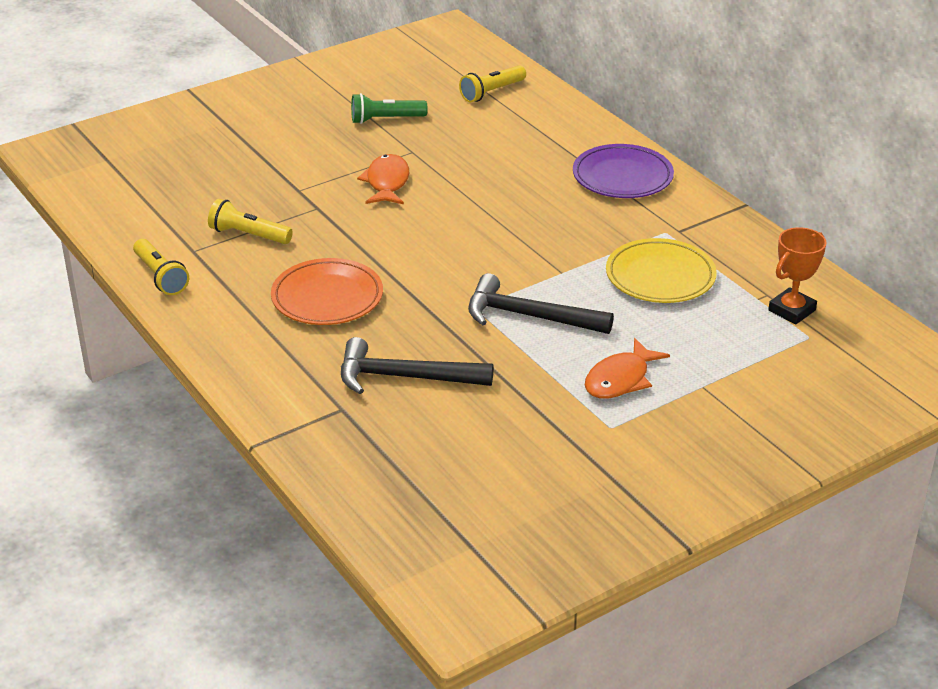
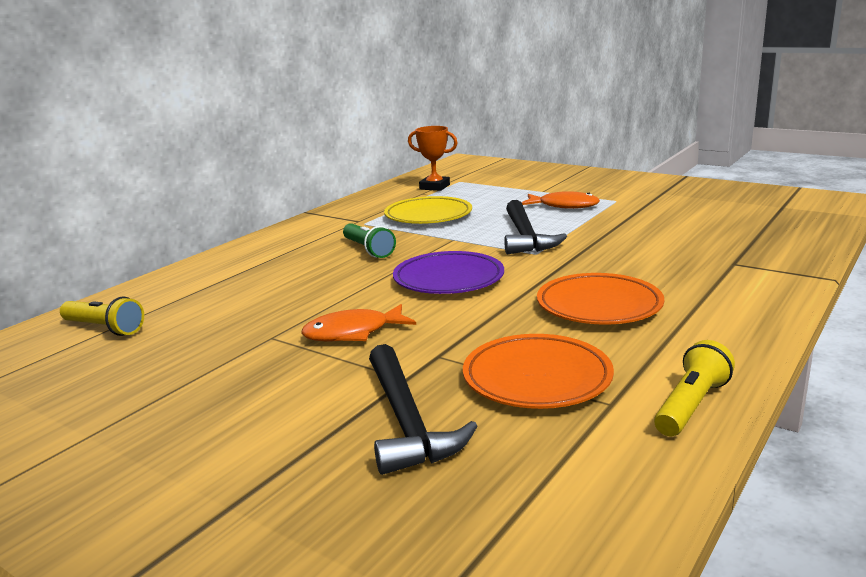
camera: 110 degrees left, 15 degrees down
yellow flashlight [208,199,293,244] -> orange plate [463,334,614,409]
black hammer [341,337,493,394] -> black hammer moved to [369,344,478,475]
green flashlight [351,93,428,124] -> green flashlight moved to [343,223,396,258]
purple plate [573,144,674,198] -> purple plate moved to [393,251,504,294]

